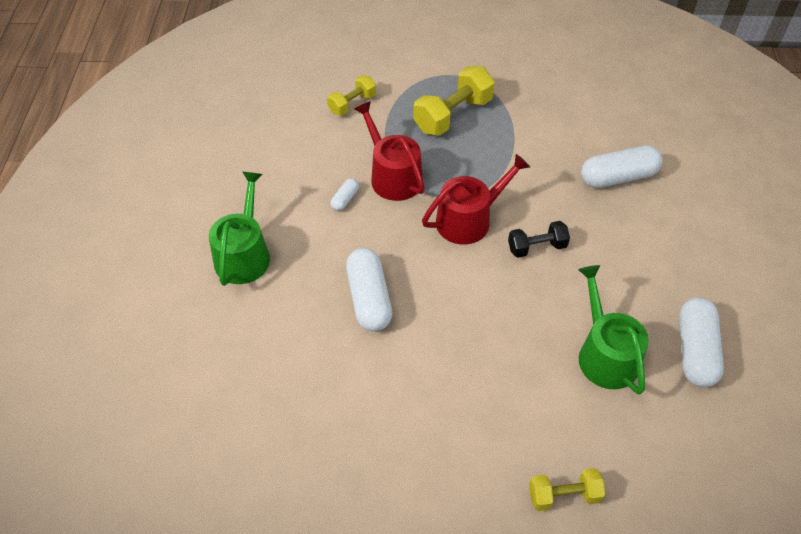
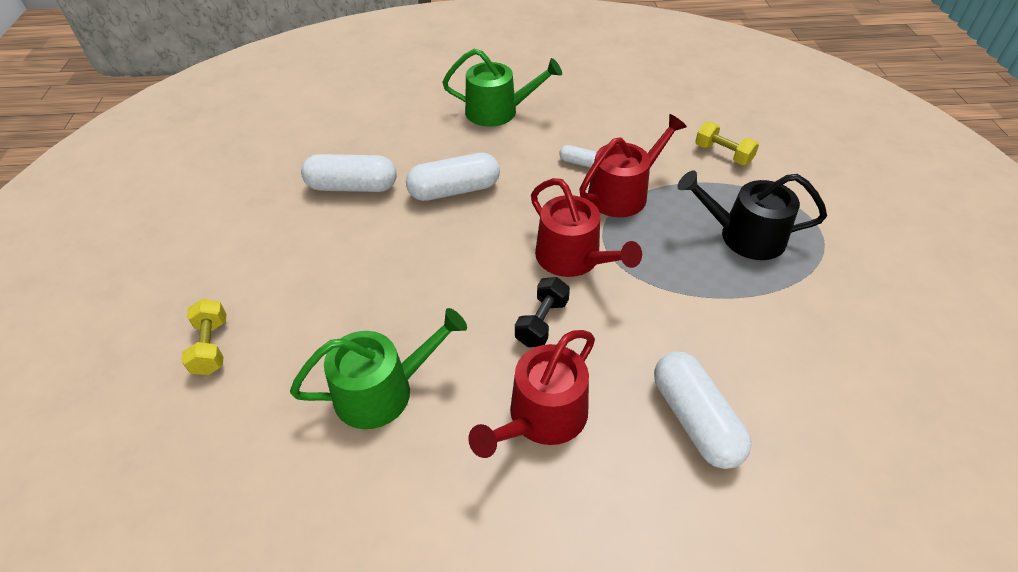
camera: 85 degrees right, 5 degrees down
yellow dumbbell [413,66,495,136] -> black watering can [678,170,827,260]
black dumbbell [508,221,570,258] -> black dumbbell turned 45 degrees clockwise [515,277,570,347]
white capsule [679,297,724,387] -> white capsule moved to [301,154,397,192]
none -> red watering can [468,330,595,458]

